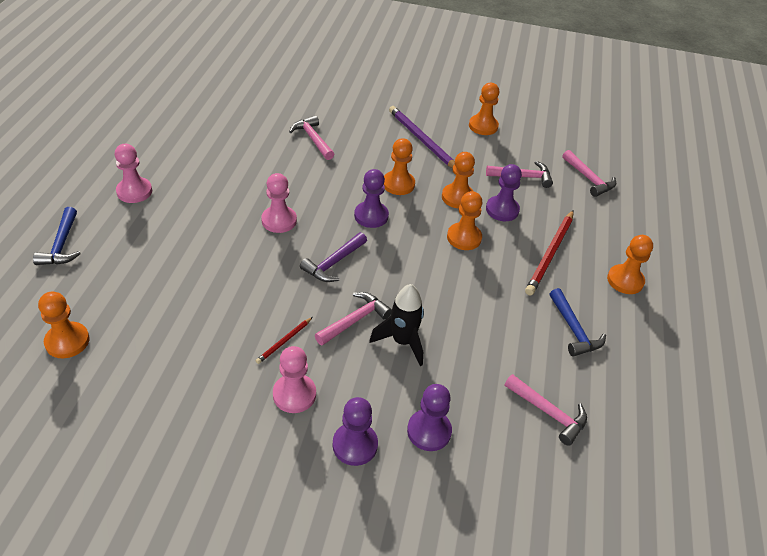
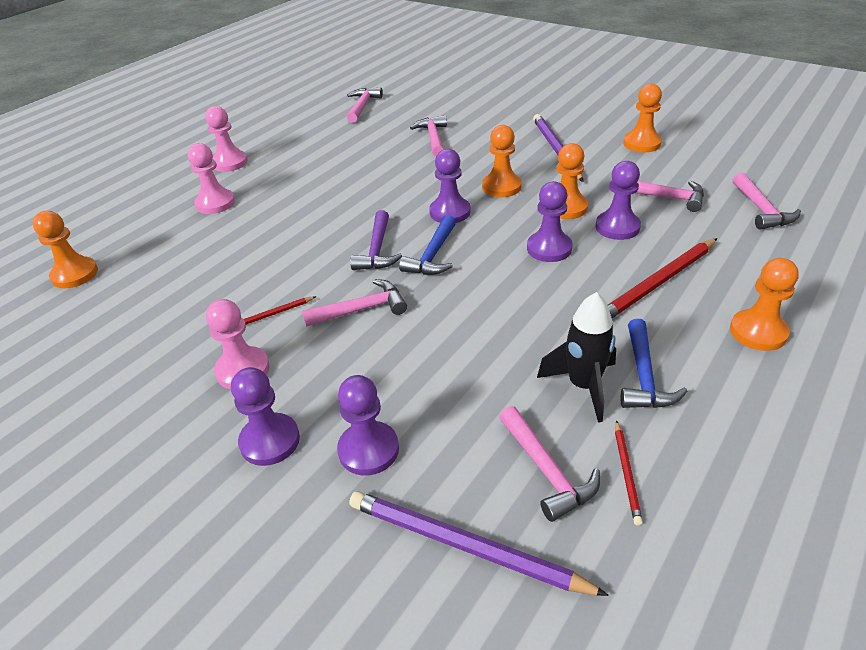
camera: 30 degrees right, 5 degrees down
blue hammer [33,207,81,265] -> blue hammer moved to [399,215,456,275]
pink pawn [261,173,297,233] -> pink pawn moved to [187,143,235,214]
purple hammer [300,232,367,282] -> purple hammer turned 60 degrees counterclockwise [350,210,402,270]
black rocket [369,284,424,366] -> black rocket moved to [537,292,616,423]
orange pawn [447,191,483,250] -> purple pawn [527,181,573,262]
none -> pink hammer [347,88,383,123]
none -> purple pencil [349,491,609,596]
none -> red pencil [615,420,643,526]

